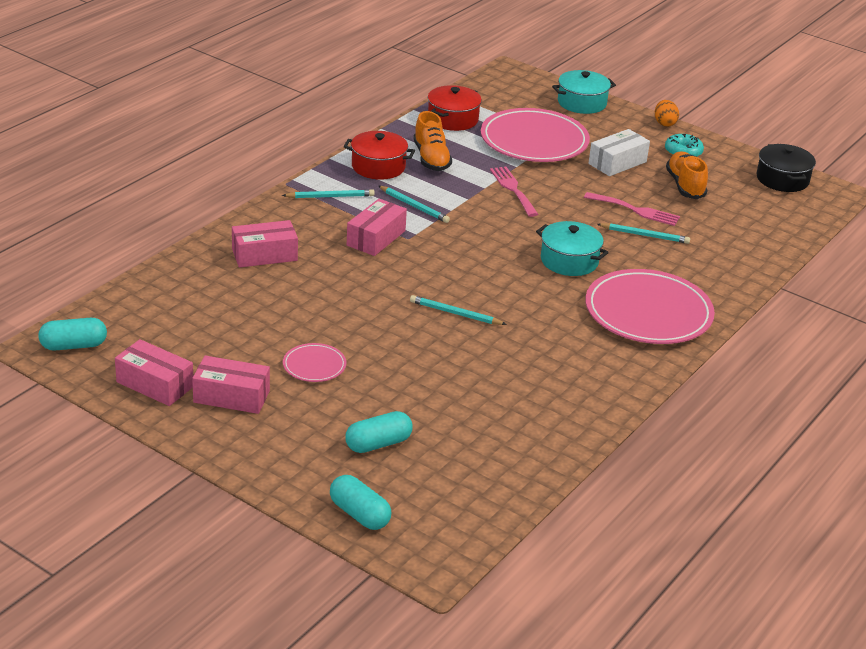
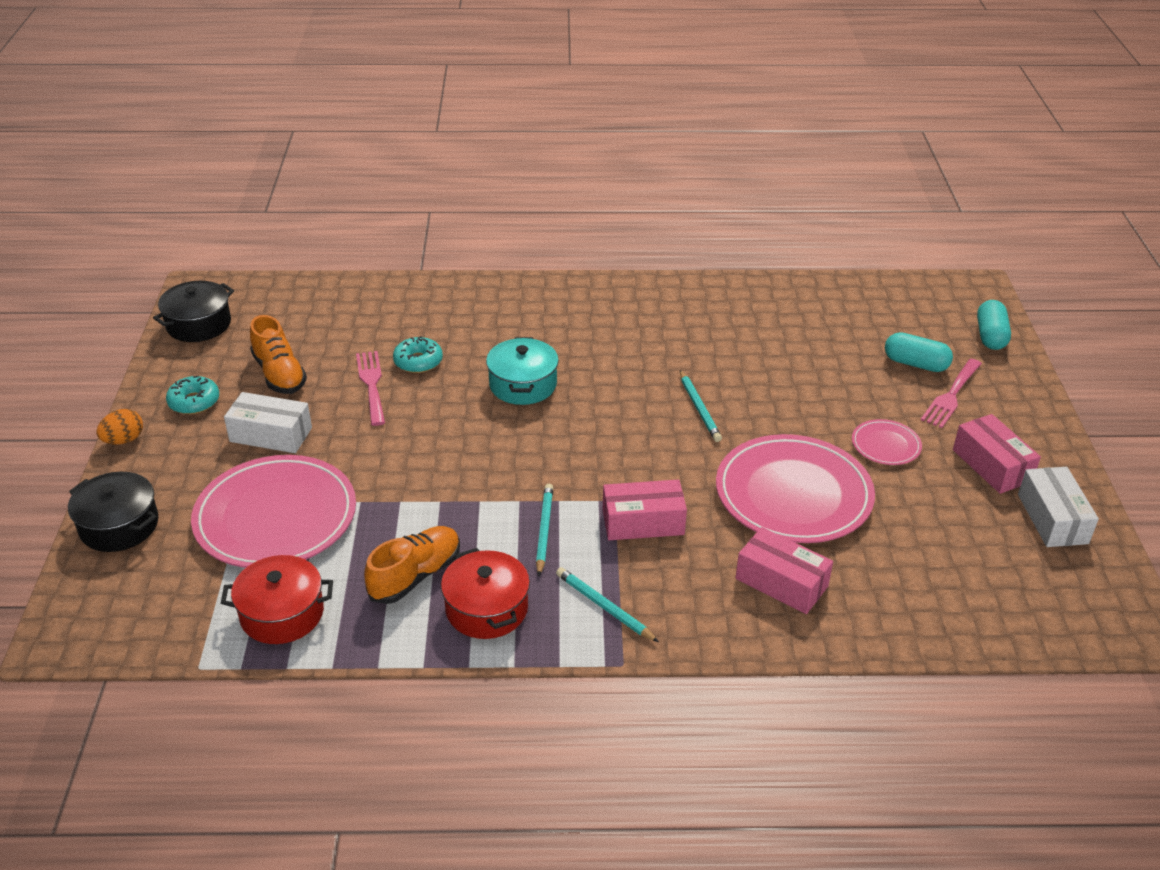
camera: 125 degrees left, 5 degrees up
turquoise capsule [38,318,107,350] -> none
pink box [115,339,193,406] -> white box [1018,467,1099,547]
pink fork [490,167,538,217] -> pink fork moved to [921,359,982,428]
turquoise pot [552,70,616,114] -> black pot [68,472,158,552]
pink plate [585,269,715,344] -> pink plate moved to [716,434,875,543]
turquoise pencil [597,223,690,244] -> turquoise donut [393,336,443,373]
orange shoe [666,151,708,199] -> orange shoe turned 75 degrees counterclockwise [250,315,307,394]

